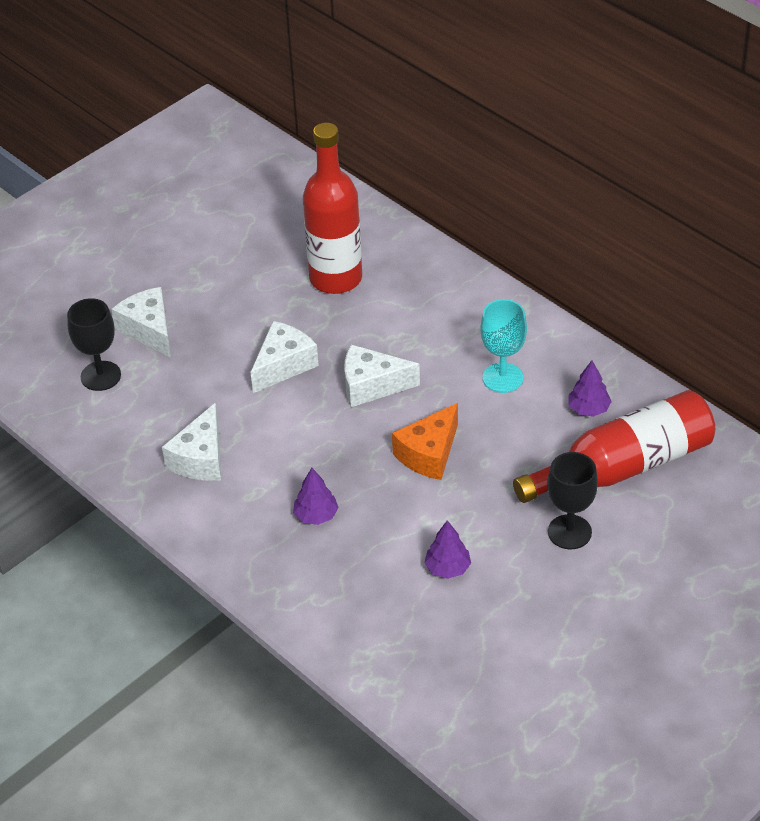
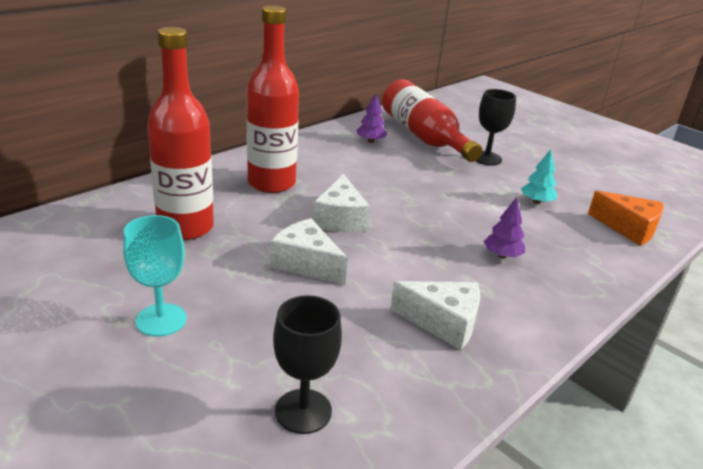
camera: 95 degrees left, 15 degrees down
white cheese [112,287,171,357] -> none
orange cheese [392,403,458,480] -> orange cheese moved to [588,190,664,246]
purple tree [424,520,471,579] -> turquoise tree [521,149,557,204]
turquoise goblet [480,299,527,393] -> turquoise goblet moved to [123,215,187,337]
none -> red bottle [247,5,299,193]

